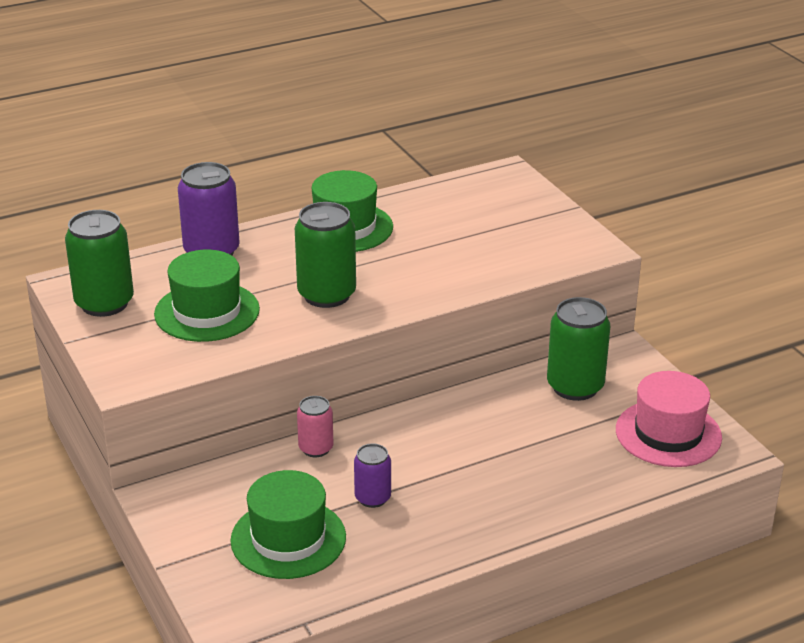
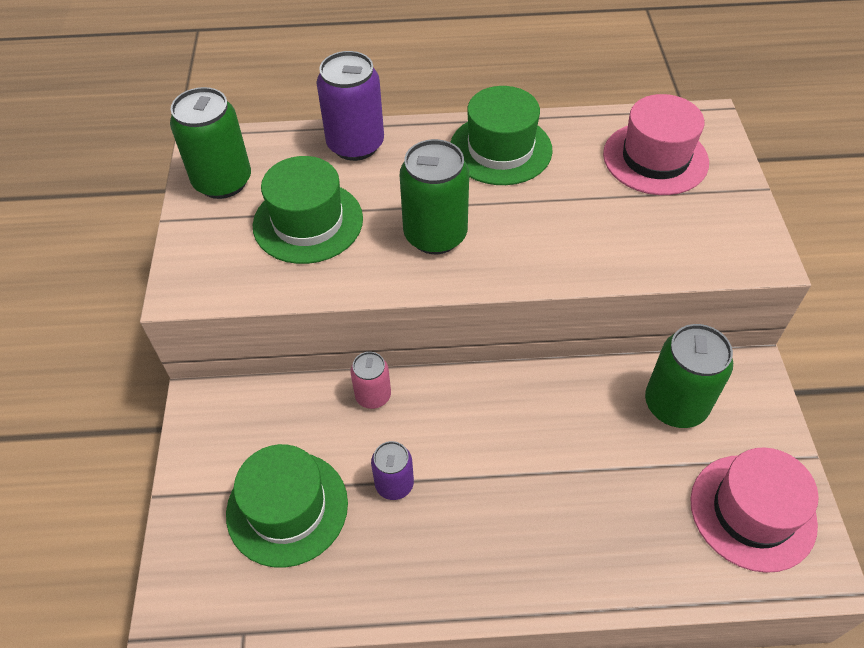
camera: 25 degrees right, 20 degrees up
none -> pink hat [603,94,709,195]

